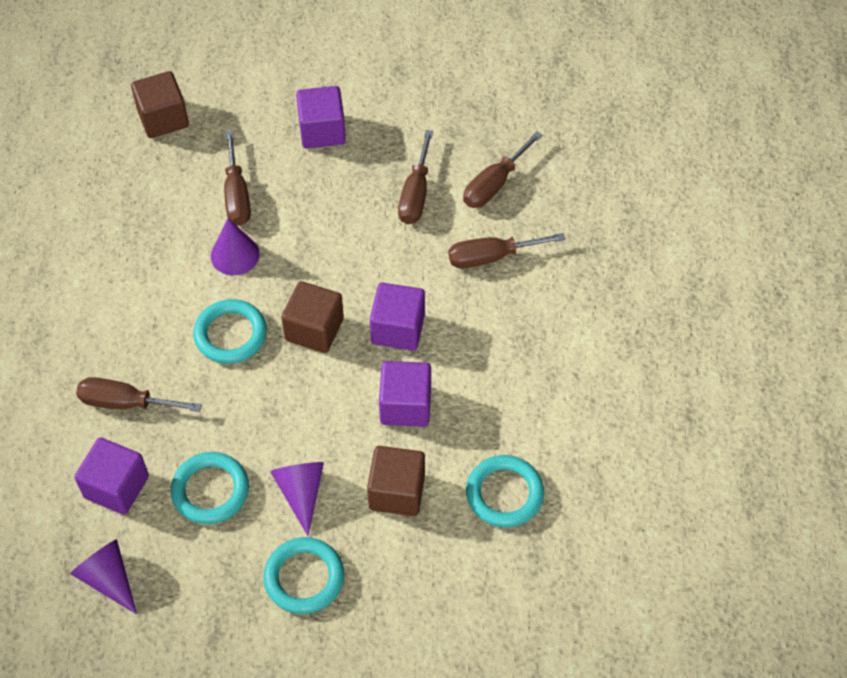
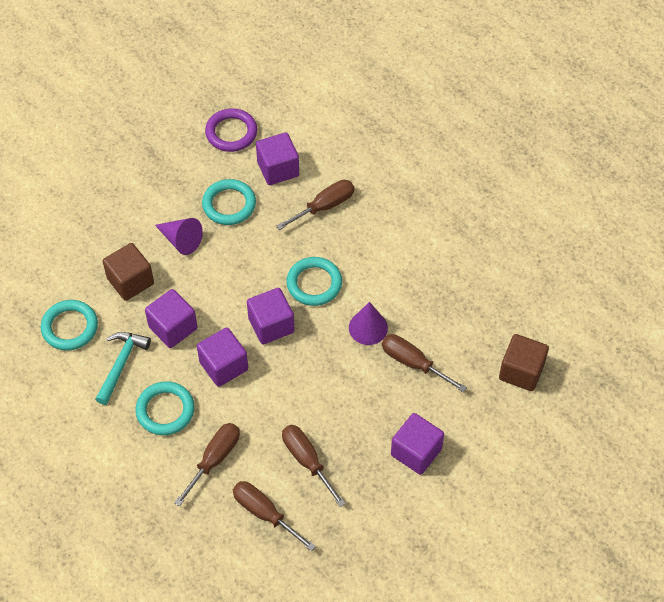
camera: 135 degrees right, 0 degrees up
purple cone [70,539,137,614] -> purple ring [205,108,257,152]
turquoise ring [263,537,344,614] -> turquoise ring moved to [135,381,195,435]
brown cube [281,281,344,353] -> purple cube [247,288,295,344]
brown screwdriver [463,131,543,208] -> brown screwdriver turned 45 degrees counterclockwise [233,481,316,551]
none -> turquoise hammer [95,332,151,405]

